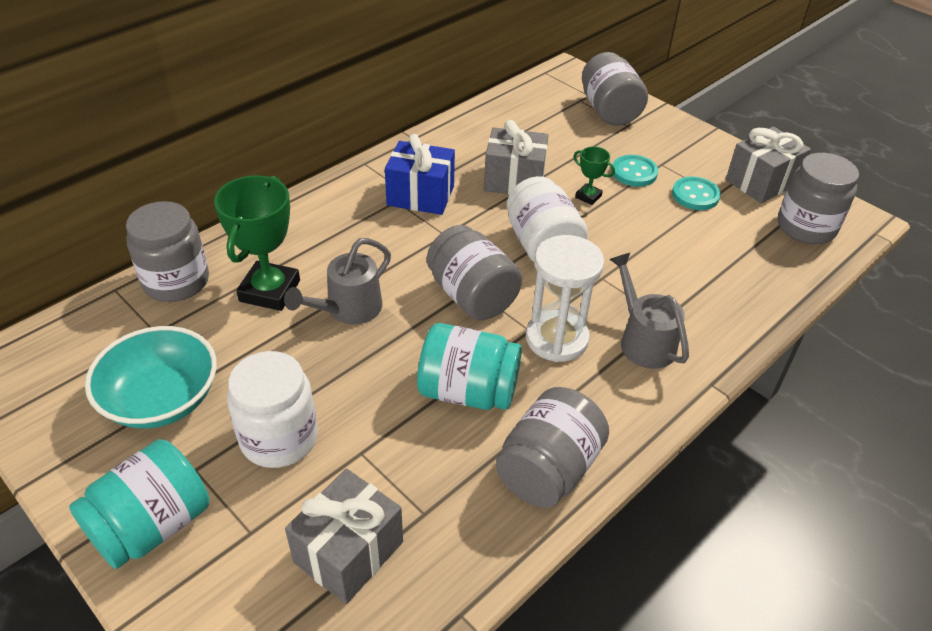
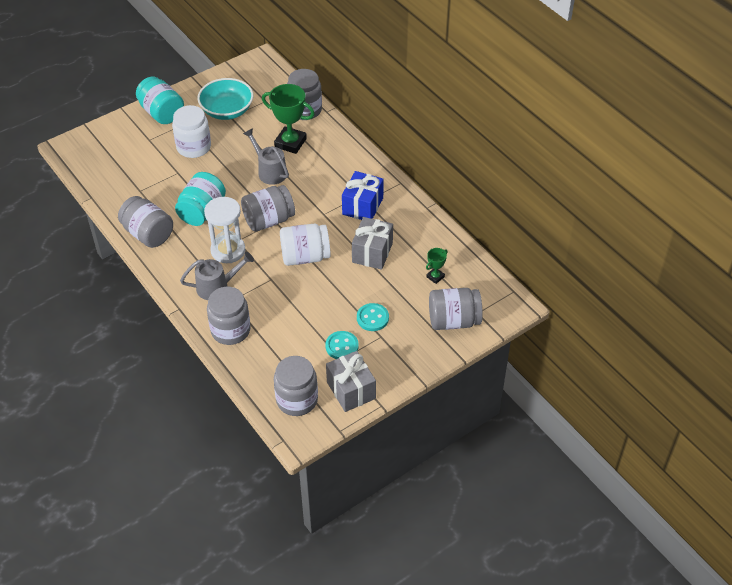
camera: 100 degrees right, 5 degrees up
grey gift [285,469,403,604] -> none
green trophy [573,146,615,205] -> green trophy moved to [426,248,447,284]
none -> grey jar [207,287,251,345]

